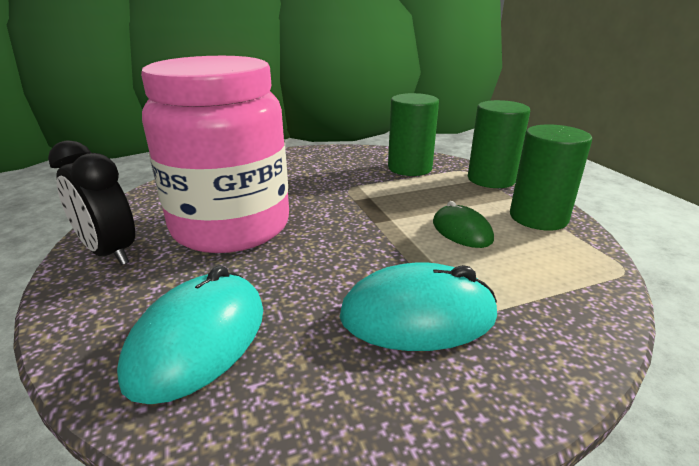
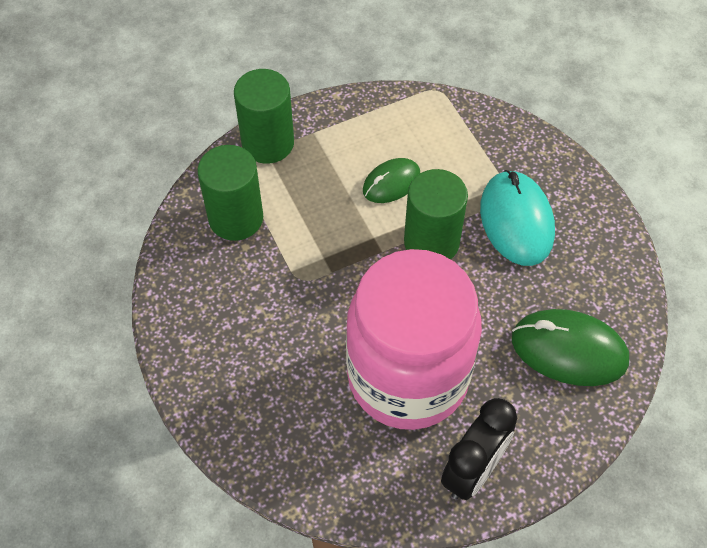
camera: 95 degrees left, 30 degrees up
turquoise mouse [117,265,263,404] -> green mouse [512,309,629,386]
green cylinder [510,124,592,231] -> green cylinder moved to [404,169,468,259]

